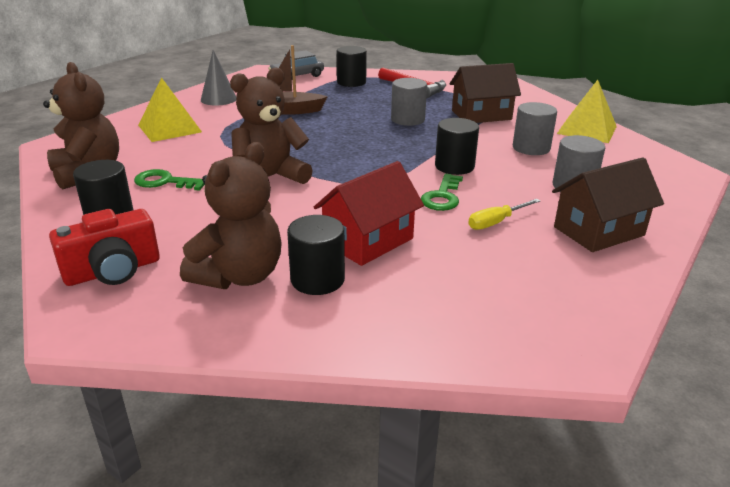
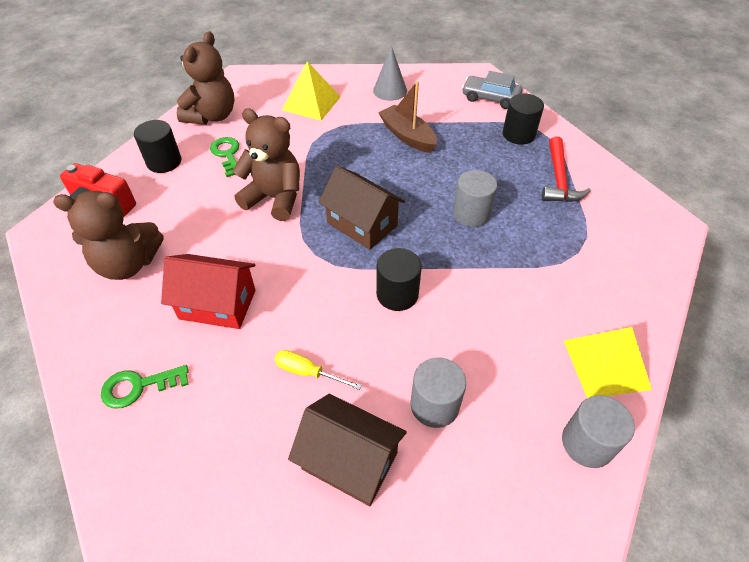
camera: 55 degrees right, 20 degrees up
black cylinder [287,215,345,295] -> none
green key [421,174,463,211] -> green key moved to [101,365,189,408]
brown house [450,63,521,123] -> brown house moved to [318,165,405,250]
grey cylinder [513,102,557,155] -> grey cylinder moved to [562,395,635,468]

